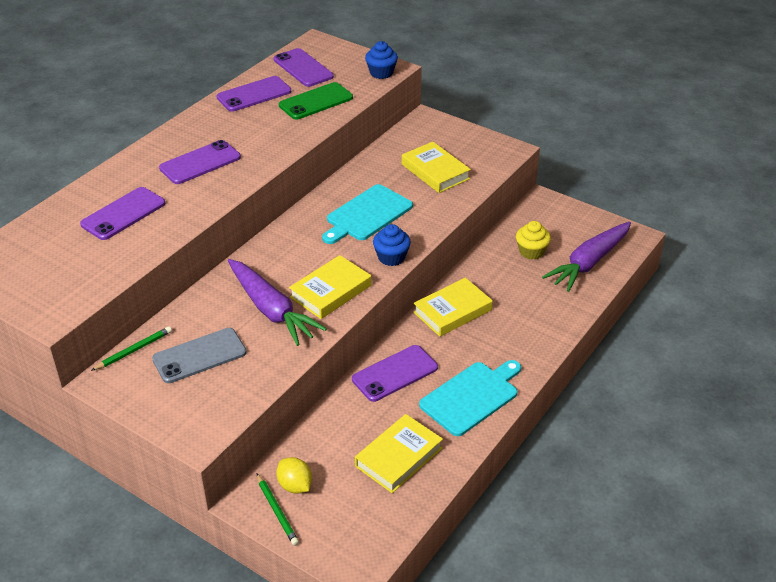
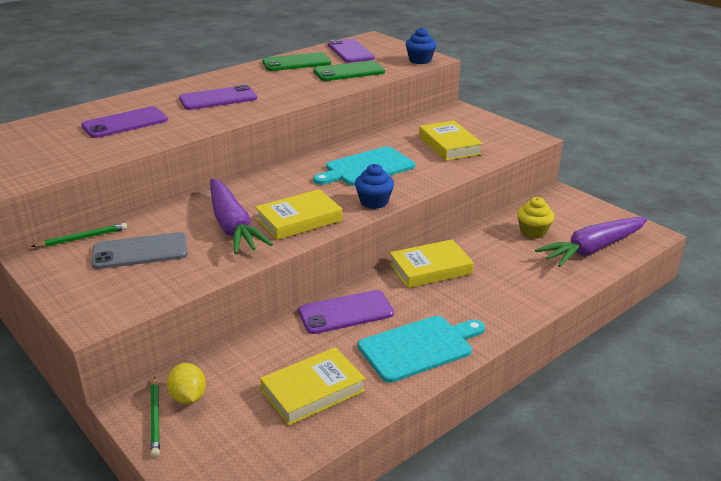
camera: 15 degrees right, 10 degrees down
purple phone [217,76,291,112] -> green phone [262,52,331,71]

